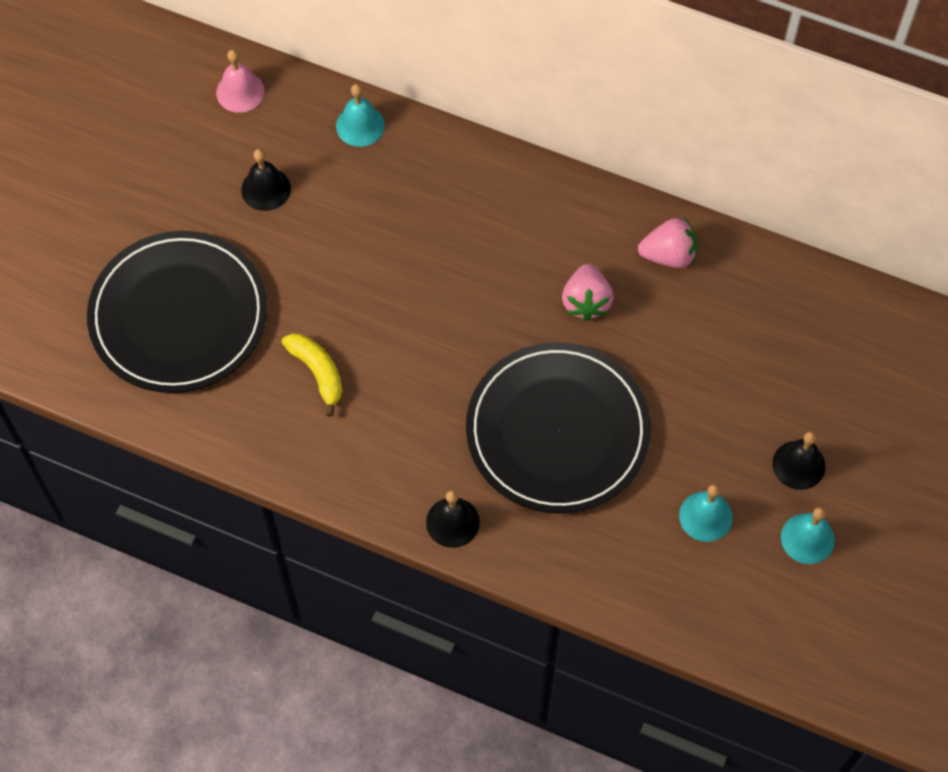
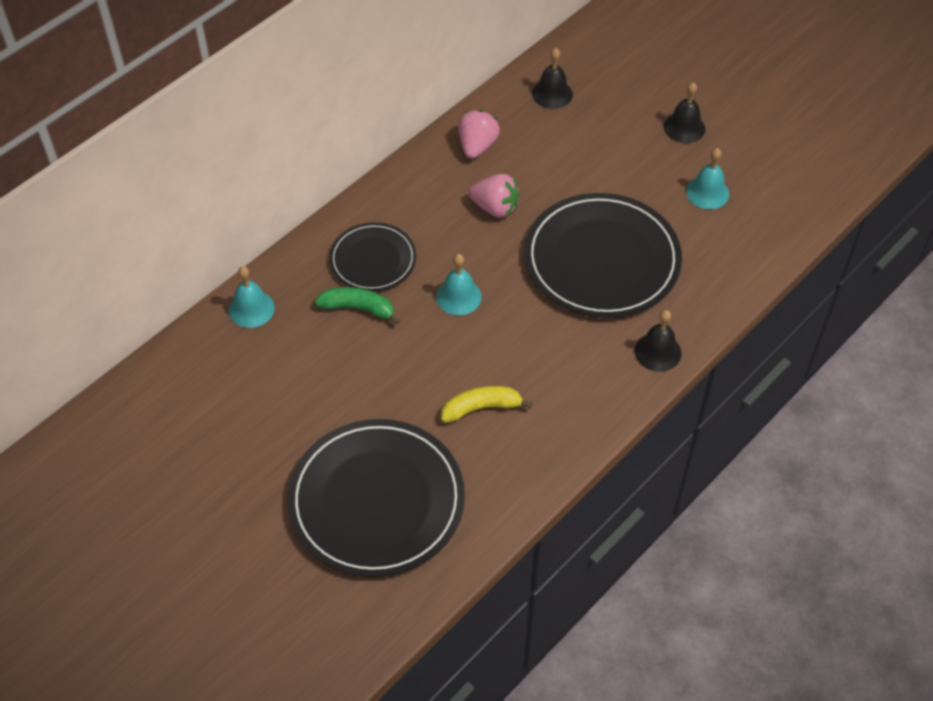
camera: 70 degrees left, 10 degrees down
pink bell [216,49,265,113] -> none
black bell [241,149,291,211] -> black bell moved to [532,48,573,109]
turquoise bell [781,507,835,564] -> turquoise bell moved to [436,254,482,315]
none -> green banana [315,287,400,325]
none -> black plate [329,222,416,292]

